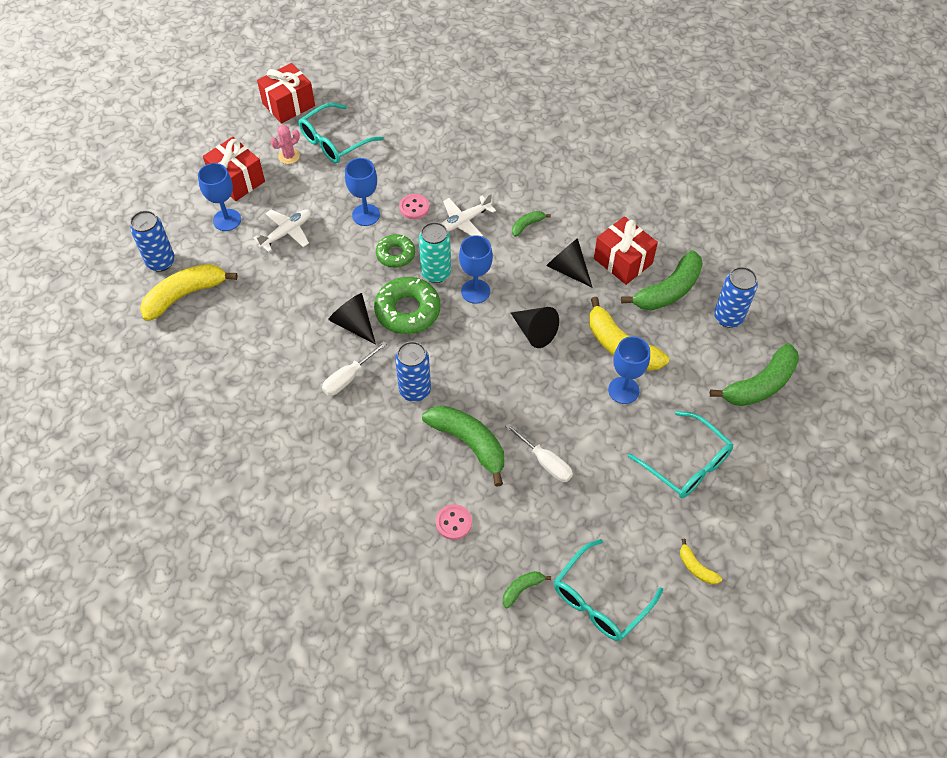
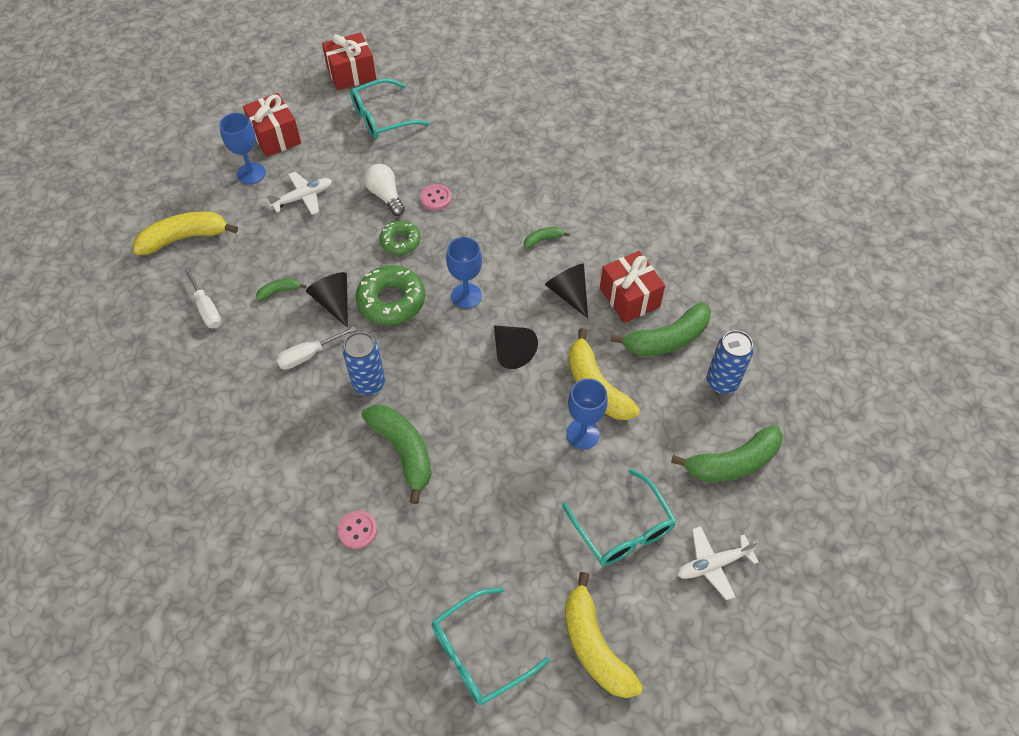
camera: 15 degrees right, 0 degrees up
blue can [130,211,175,272] -> none
pink cactus [271,125,300,164] -> none
blue goblet [345,158,380,226] -> white light bulb [364,164,405,216]
turquoise can [419,222,451,283] -> none
white plane [441,193,496,236] -> white plane moved to [677,526,759,600]
green banana [503,571,551,609] -> green banana moved to [256,278,306,301]
white screwdriver [505,423,573,482] -> white screwdriver moved to [184,267,221,328]
yellow banana [680,539,722,584] -> yellow banana [565,572,643,698], size x2.10

